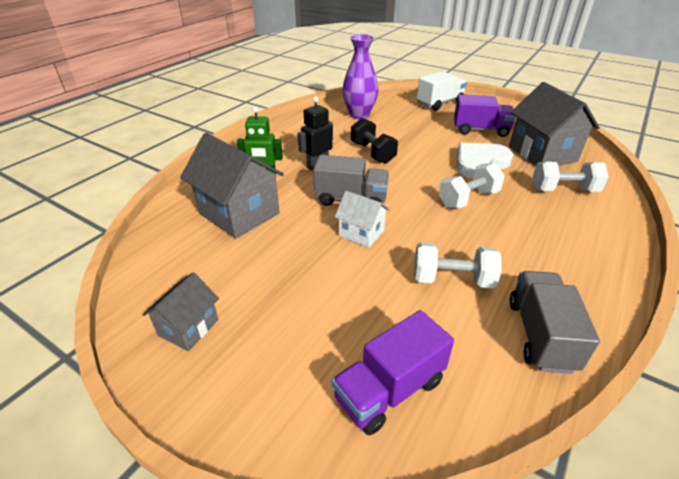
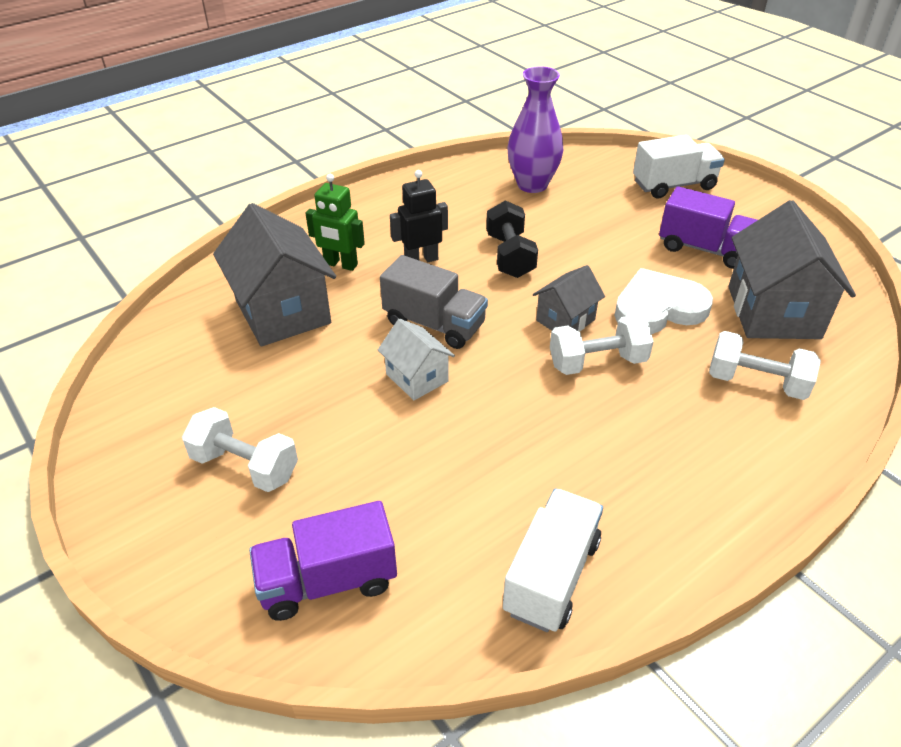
camera: 20 degrees right, 5 degrees up
grey house [142,272,219,351] -> grey house moved to [533,265,605,332]
white dumbbell [414,242,502,288] -> white dumbbell moved to [182,407,298,492]
grey truck [509,271,600,374] -> white truck [503,488,603,632]

